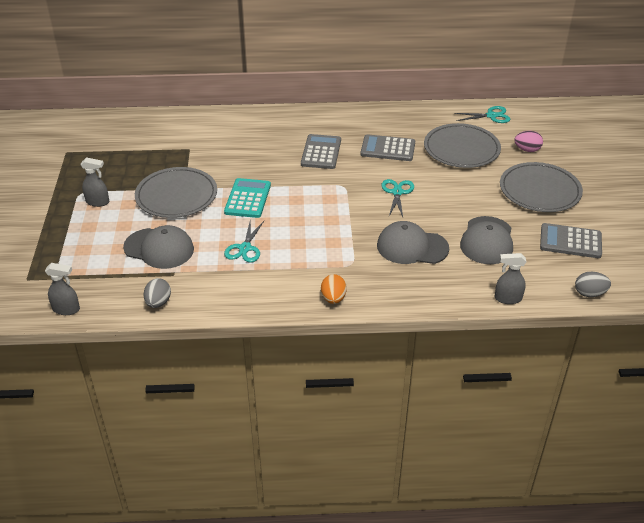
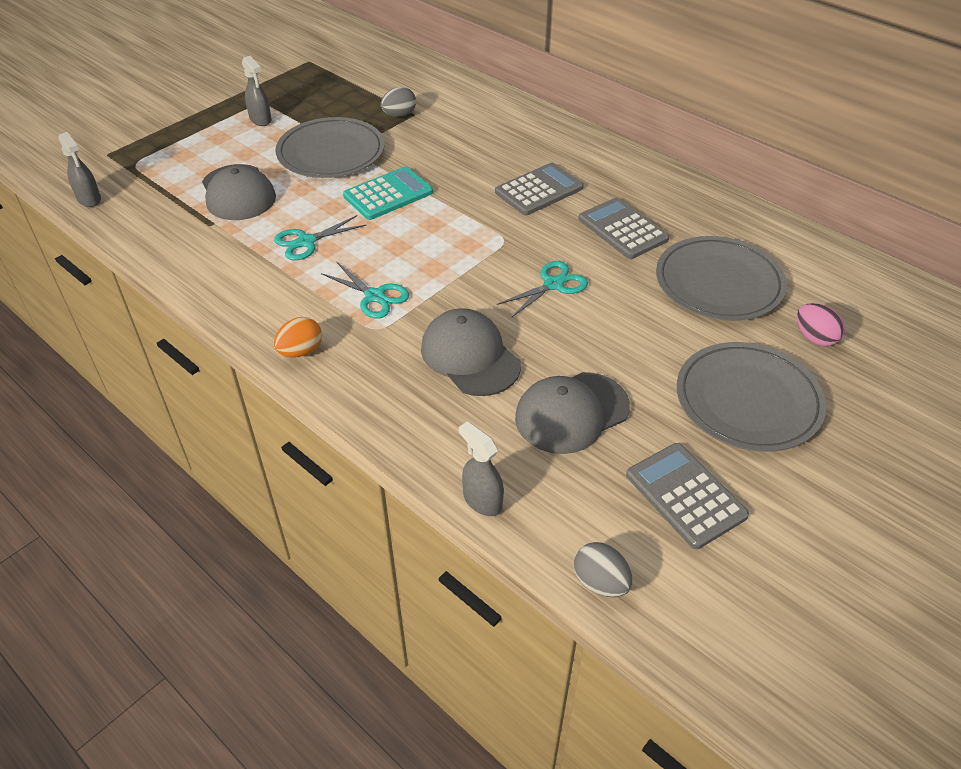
camera: 45 degrees right, 5 degrees up
grey egg [143,278,171,308] -> grey egg moved to [381,87,416,117]
turquoise scissors [454,106,510,123] -> turquoise scissors moved to [321,262,410,318]

